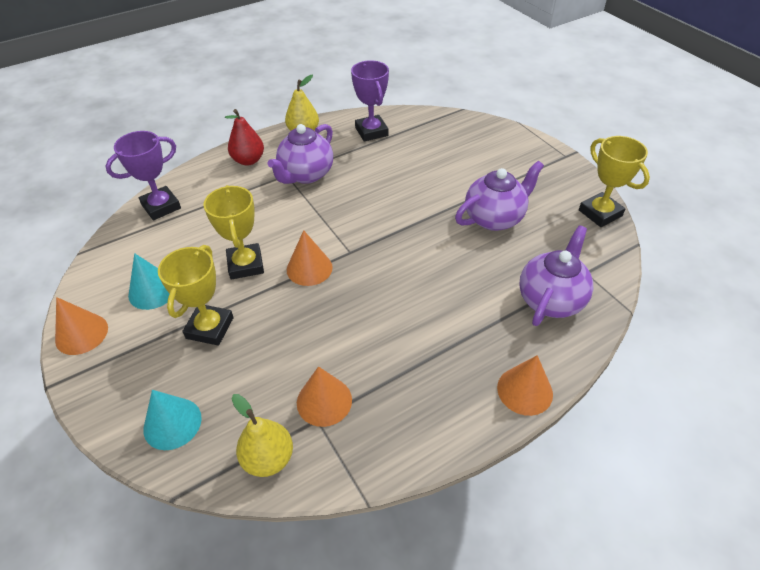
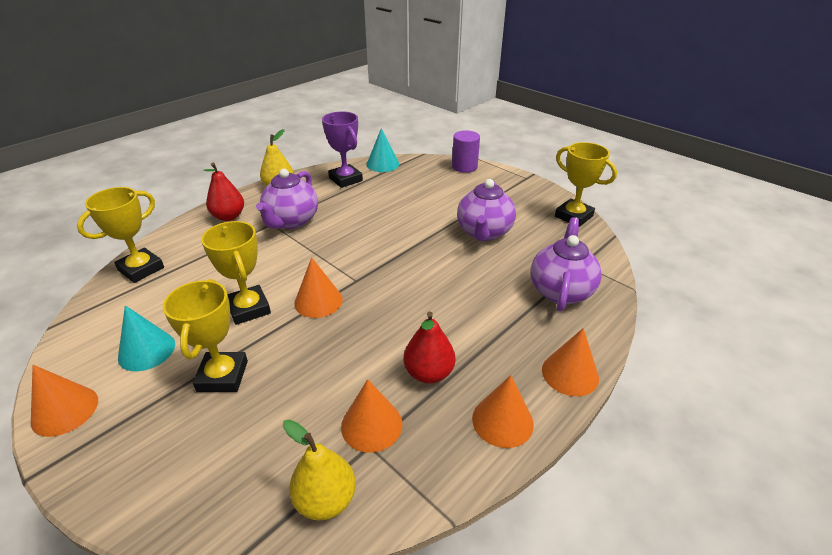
camera: 15 degrees left, 10 degrees down
purple trophy [106,131,181,220] -> yellow trophy [77,187,164,283]
turquoise cone [143,390,202,450] -> turquoise cone moved to [366,128,399,172]
purple teapot [455,161,544,231] -> purple teapot turned 150 degrees clockwise [457,179,516,241]
none -> red pear [404,311,455,383]
none -> purple cylinder [452,130,480,173]
none -> orange cone [472,375,534,448]

